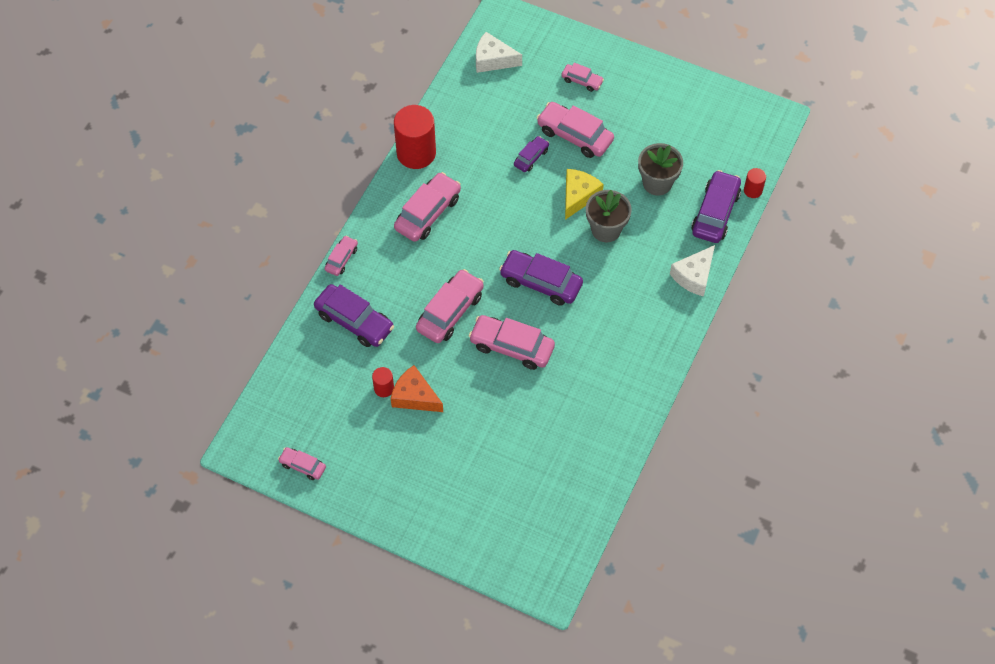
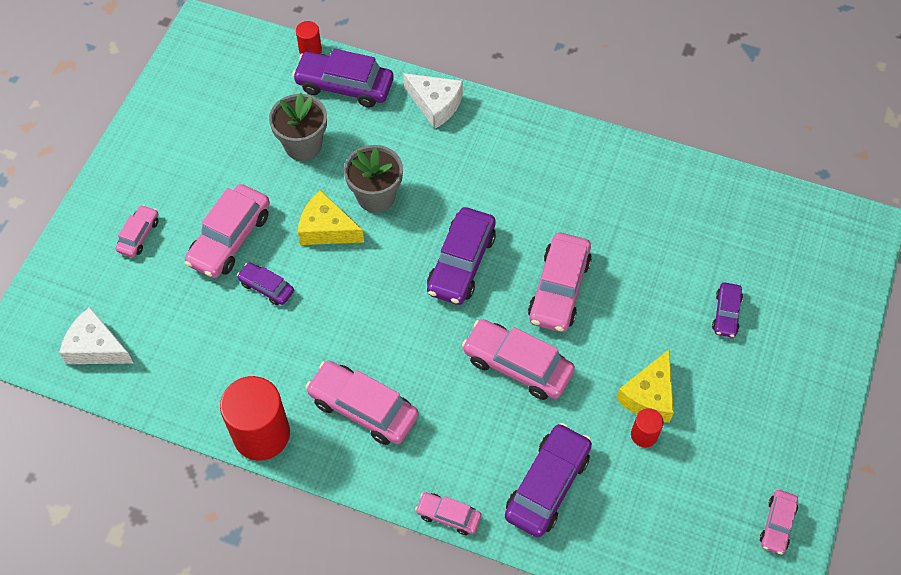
camera: 95 degrees left, 0 degrees up
orange cheese [391,365,443,412] -> yellow cheese [616,350,674,423]
white cheese [476,32,522,73] -> white cheese turned 105 degrees clockwise [59,307,133,364]
none -> purple car [712,282,743,338]

